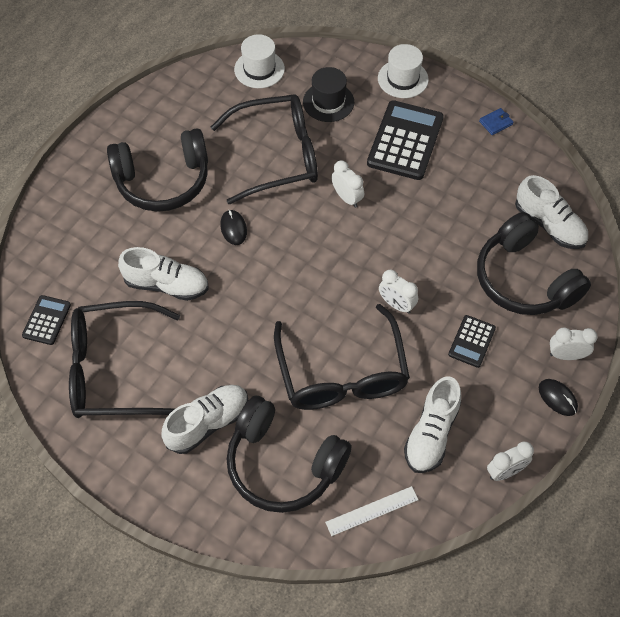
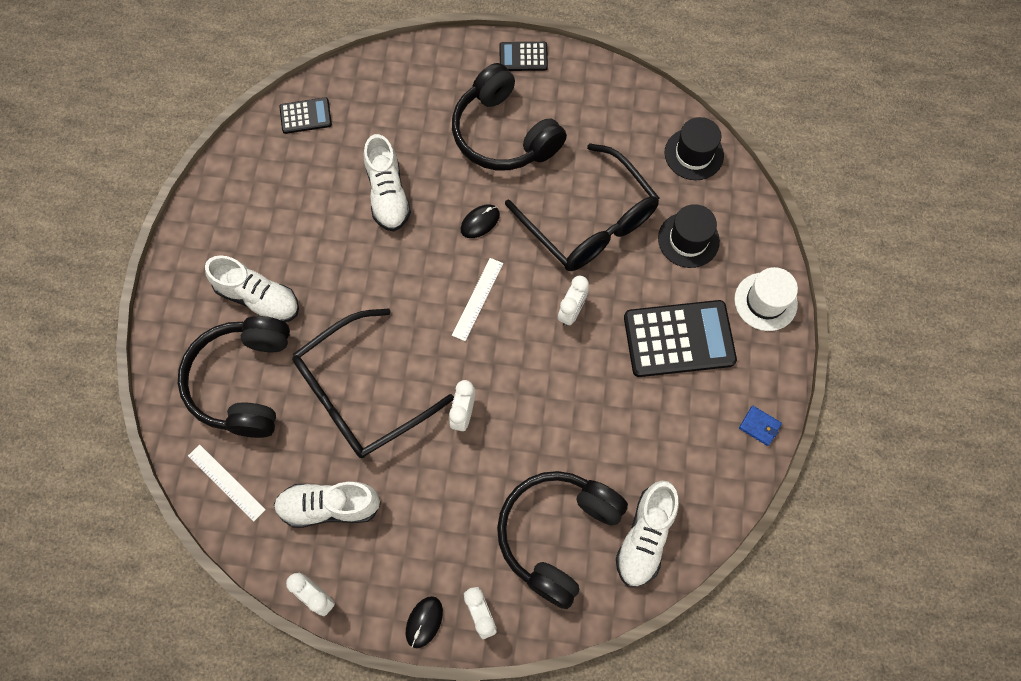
camera: 65 degrees right, 10 degrees up
black glasses [69,301,180,418] -> none
white hat [234,34,285,88] -> black hat [664,117,724,180]
black calculator [448,315,496,368] -> black calculator moved to [500,42,548,71]
none -> white ruler [452,258,503,341]

